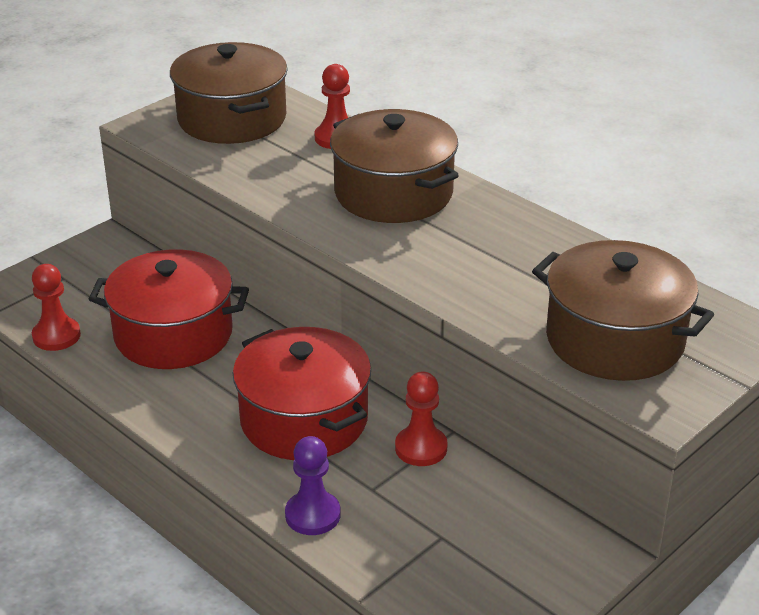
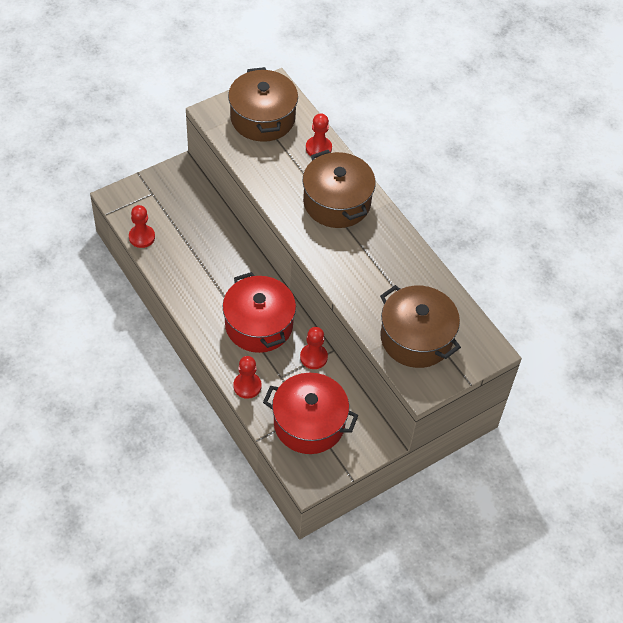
camera: 10 degrees right, 20 degrees up
red pot [89,250,249,369] -> red pot moved to [263,373,358,454]
purple pawn [285,436,341,535] -> red pawn [233,356,262,399]

